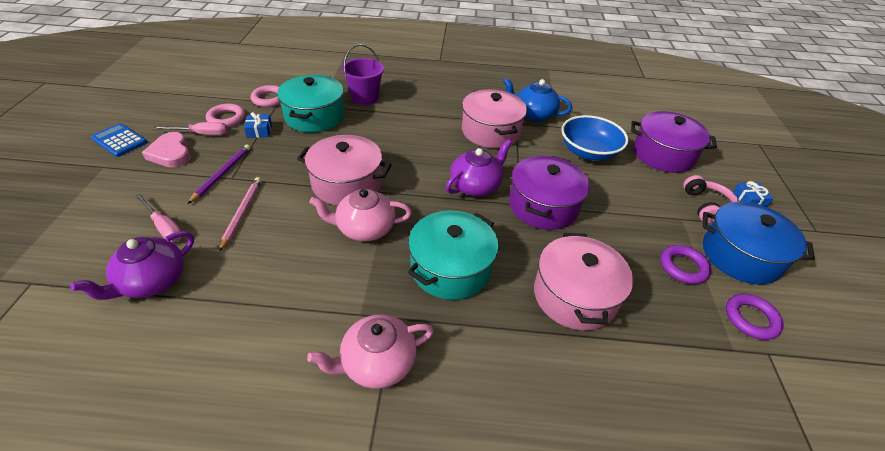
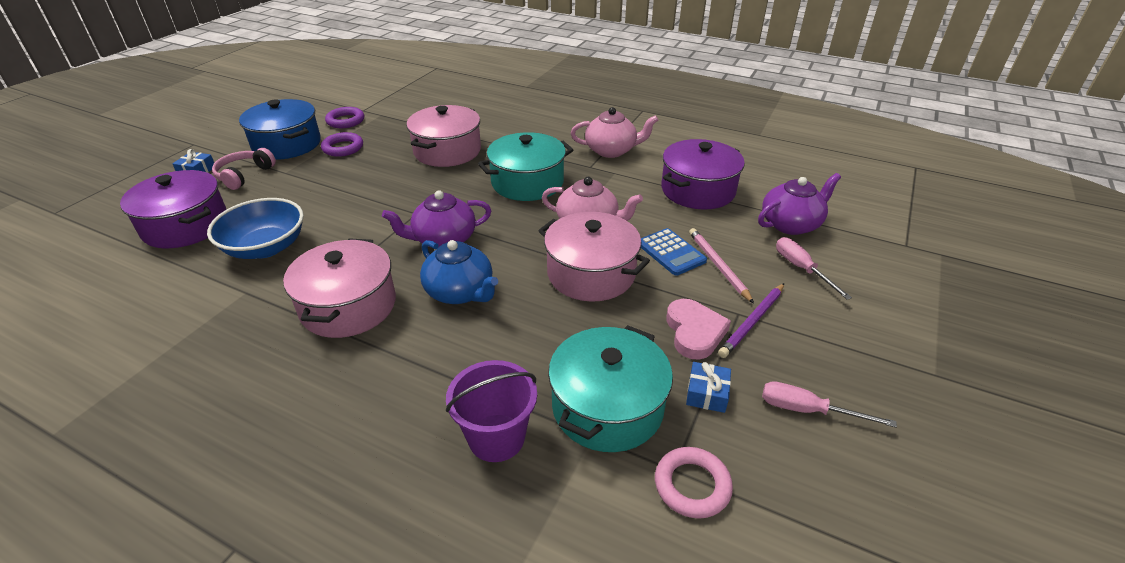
camera: 155 degrees left, 5 degrees down
blue calculator [91,123,147,157] -> blue calculator moved to [641,228,707,276]
pink heart [142,132,191,168] -> pink heart moved to [666,299,731,360]
pink ring [206,104,245,127] -> none
pink pencil [219,177,262,252] -> pink pencil turned 135 degrees clockwise [689,228,754,303]
blue teapot [503,78,572,121] -> blue teapot moved to [420,240,498,304]
purple pot [509,156,590,230] -> purple pot moved to [661,139,745,210]

